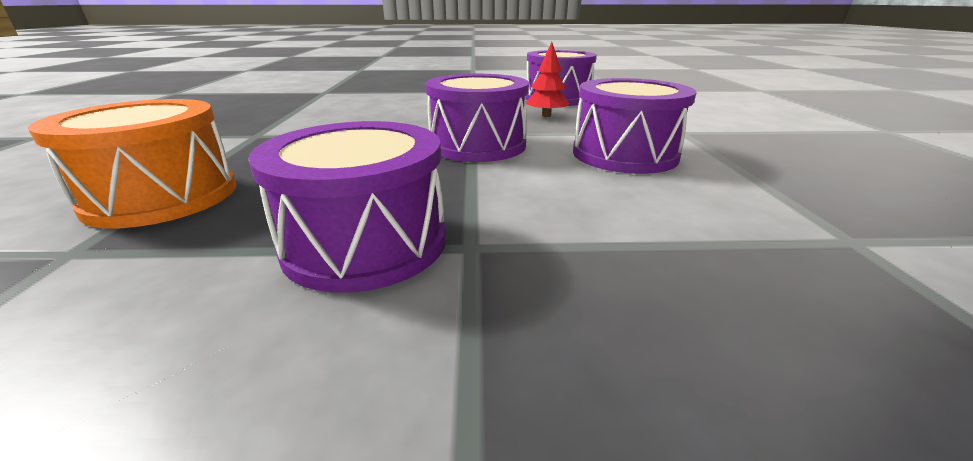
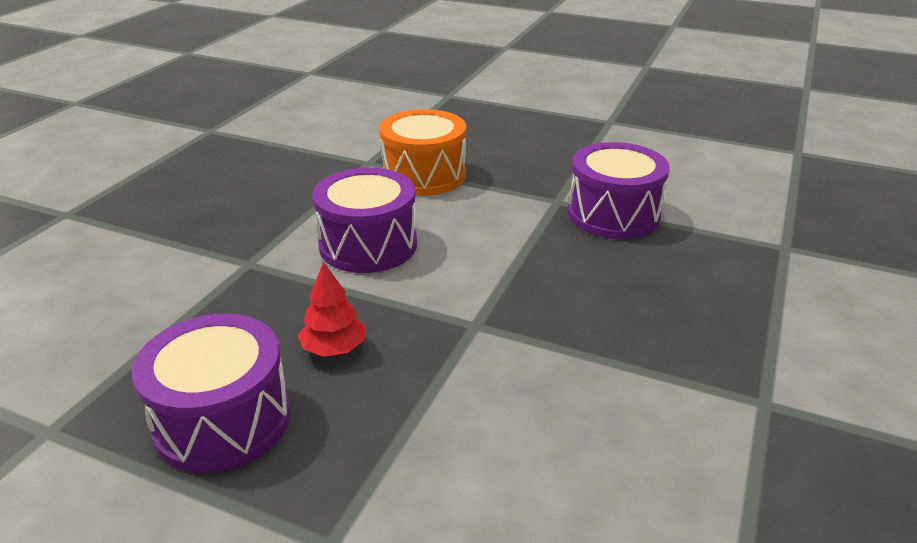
camera: 155 degrees left, 5 degrees up
orange drum [28,99,236,229] -> orange drum moved to [379,109,466,196]
purple drum [425,74,529,162] -> none

